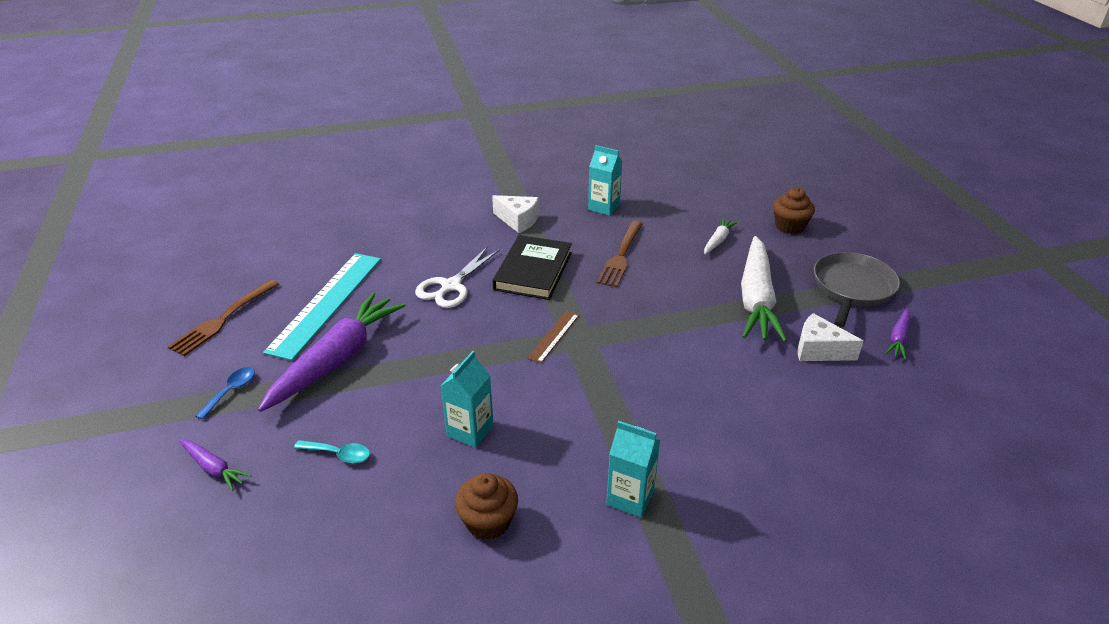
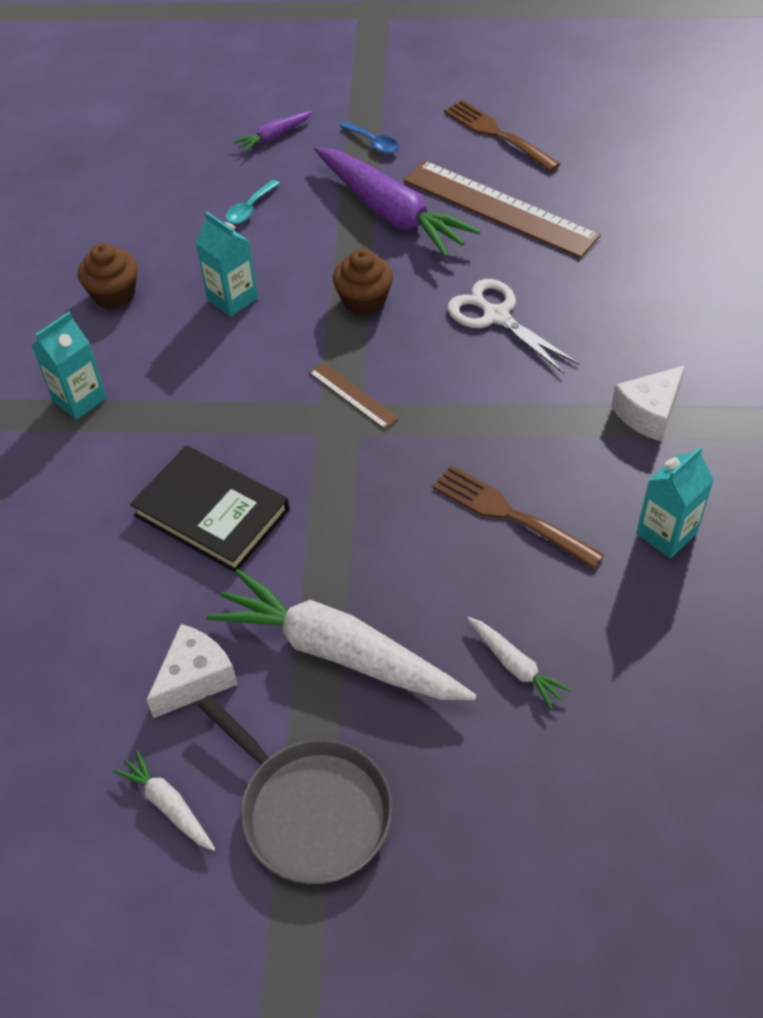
camera: 110 degrees right, 15 degrees up
turquoise ruler [263,253,381,361] -> brown ruler [403,160,601,258]
black book [493,235,572,300] -> black book moved to [130,445,290,572]
brown cupcake [773,188,815,234] -> brown cupcake moved to [333,249,393,316]
purple carrot [885,308,910,359] -> white carrot [113,750,215,851]

